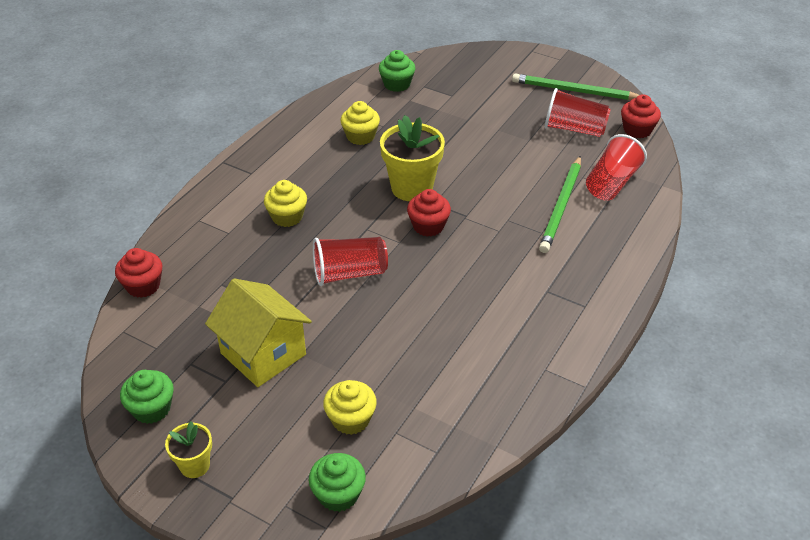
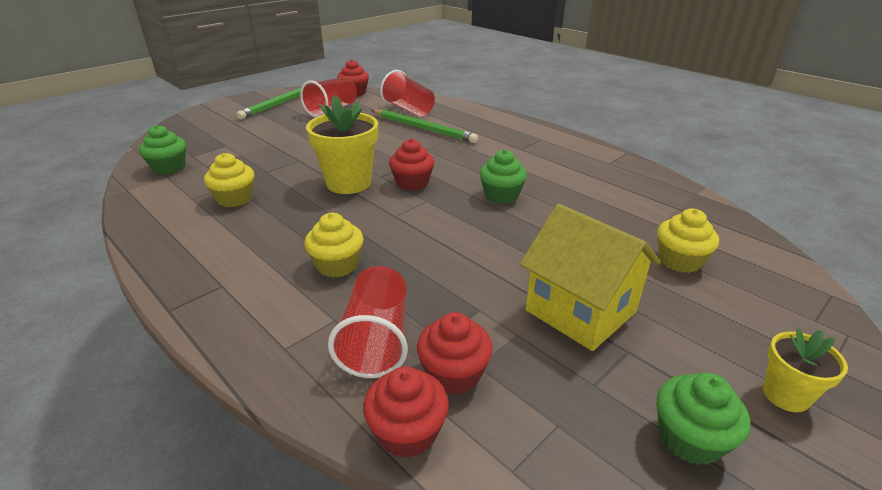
camera: 75 degrees left, 10 degrees down
yellow house [205,278,312,387] -> yellow house turned 75 degrees clockwise [520,204,661,351]
green cupcake [309,453,366,512] -> green cupcake moved to [480,150,527,204]
red cup [313,237,388,286] -> red cup moved to [328,266,408,378]
none -> red cupcake [417,312,493,395]

